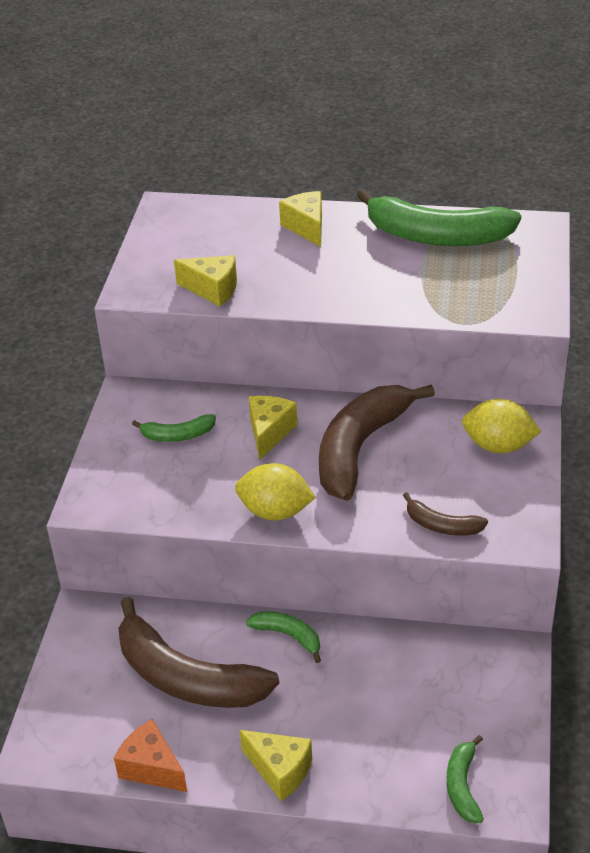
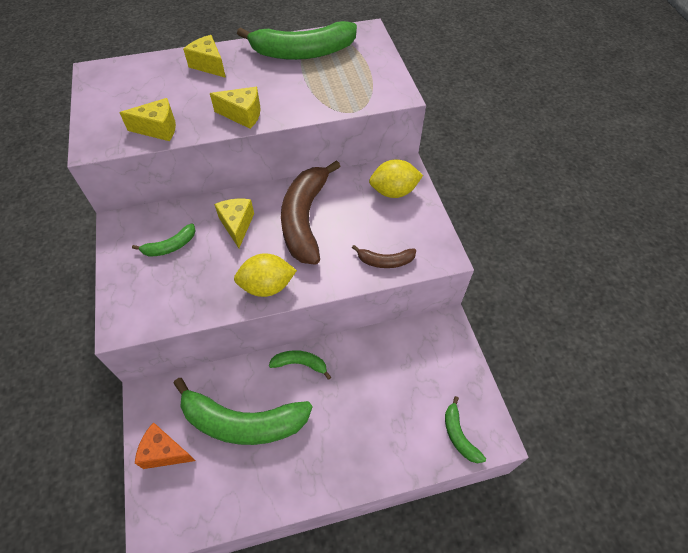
camera: 25 degrees left, 15 degrees up
orange cheese [114,719,187,792] -> orange cheese moved to [135,422,196,469]
brown banana [118,597,279,708] -> green banana [173,378,312,445]
yellow cheese [239,730,312,801] -> yellow cheese moved to [210,87,261,129]

